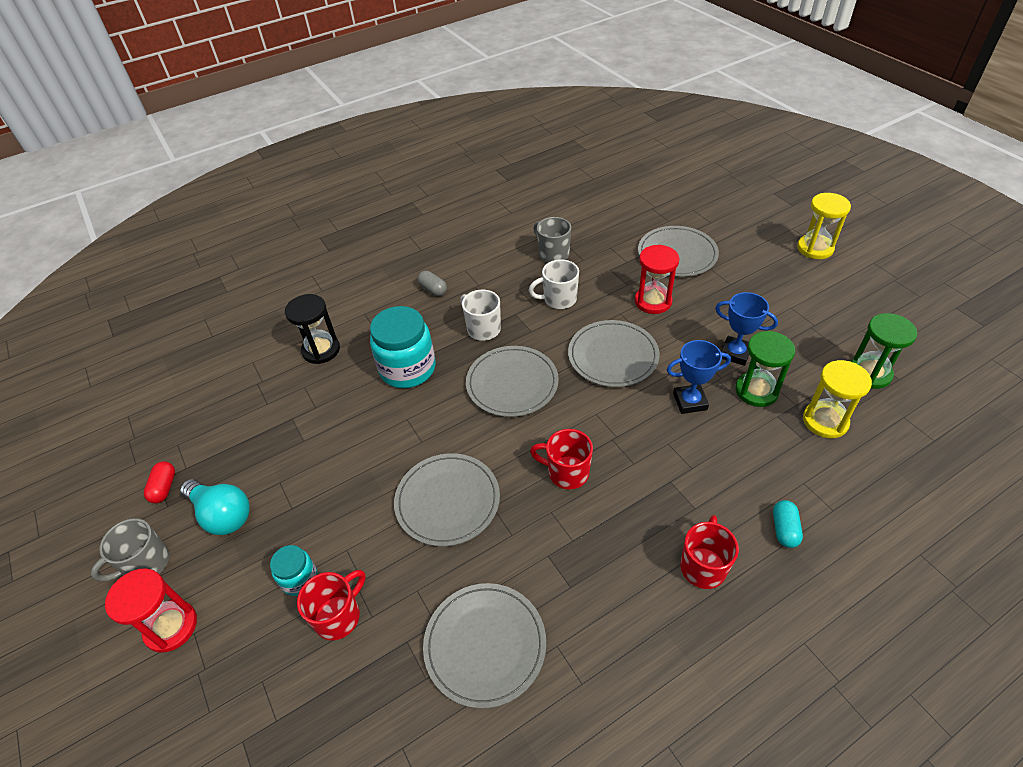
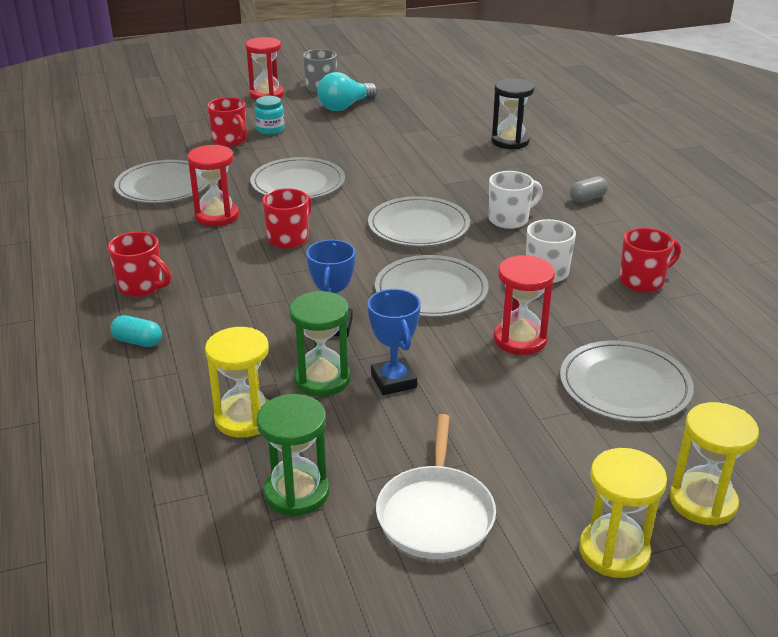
camera: 100 degrees right, 15 degrees down
red capsule [144,461,175,503] -> none
turquoise jar [370,306,435,388] -> none
grey mug [533,217,571,263] -> red mug [620,228,681,293]
blue trophy [715,292,778,366] -> blue trophy turned 60 degrees counterclockwise [368,289,421,395]
none -> red hourglass [187,145,239,226]
none -> white pan [376,414,496,559]
none -> yellow hourglass [669,402,759,525]

